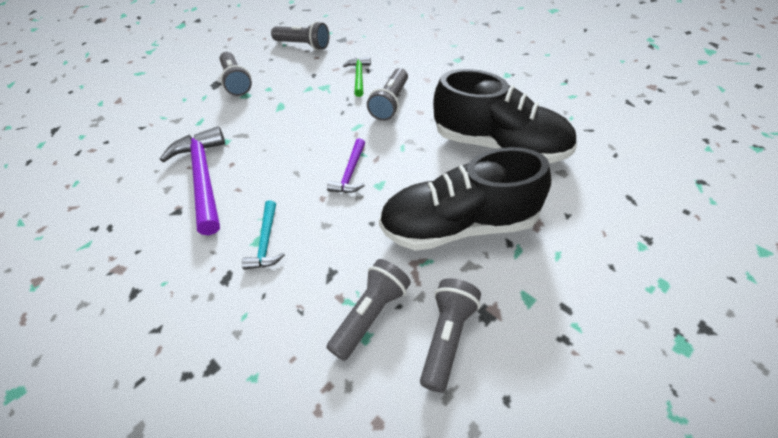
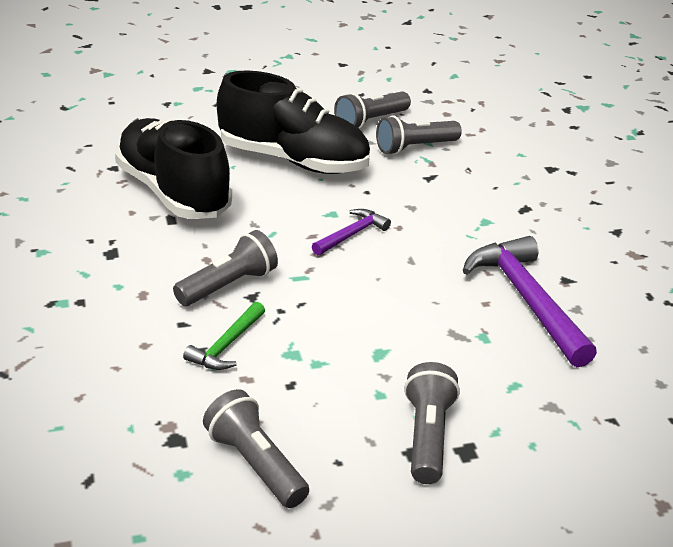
camera: 155 degrees left, 15 degrees down
purple hammer [160,126,225,235] -> purple hammer turned 150 degrees clockwise [463,236,597,367]
turquoise hammer [242,200,285,270] -> none

